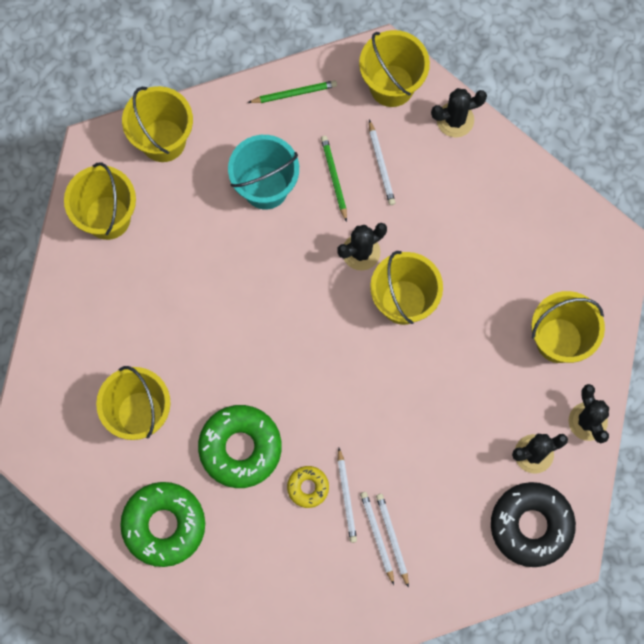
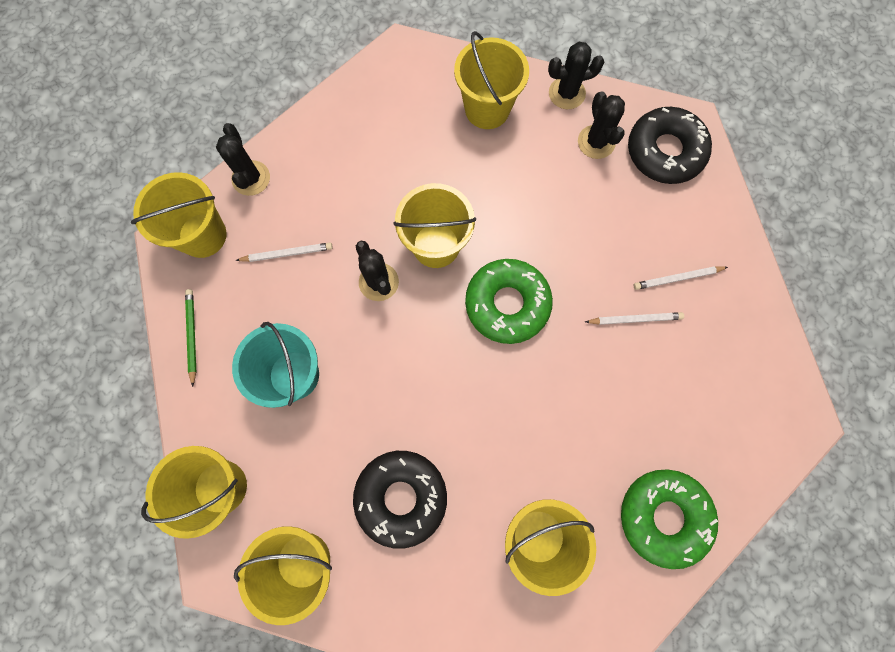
camera: 85 degrees left, 0 degrees up
green donut [198,405,282,488] -> green donut moved to [465,259,553,344]
yellow donut [287,466,329,508] -> none
green pencil [321,136,347,222] -> none
white pencil [360,492,394,585] -> none
none -> black donut [353,451,447,549]

